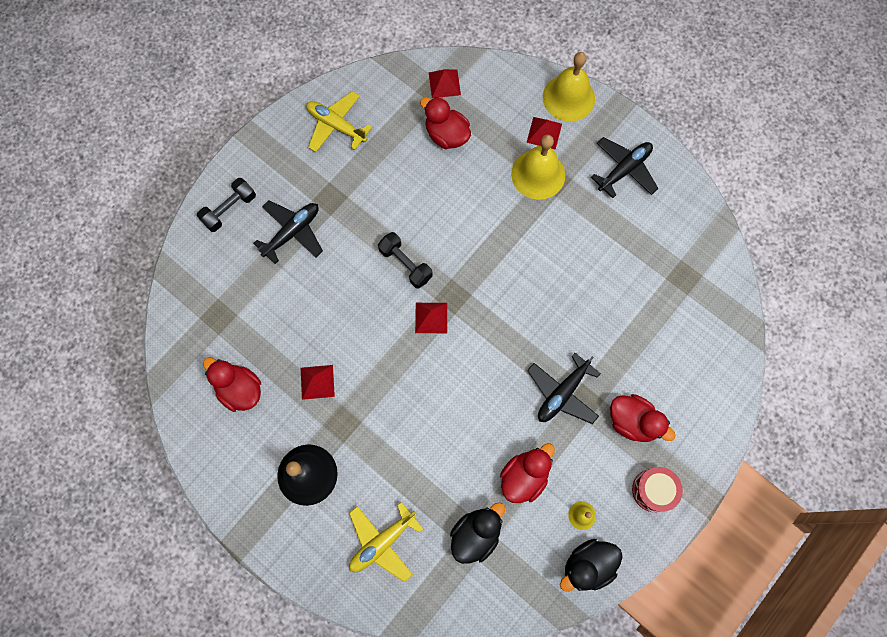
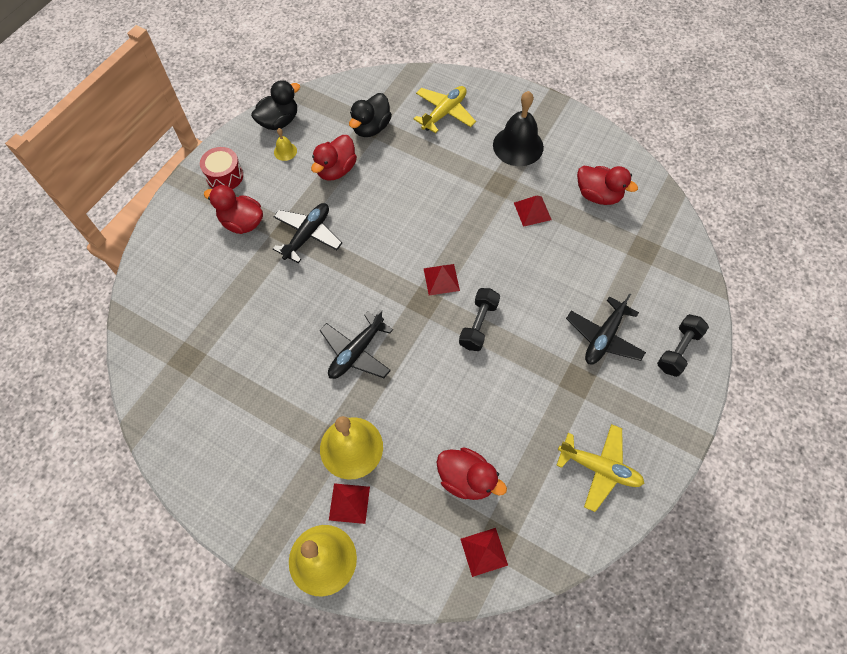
camera: 170 degrees right, 10 degrees down
black dumbbell [378,232,433,288] -> black dumbbell turned 75 degrees clockwise [459,288,500,351]
black plane [591,137,659,198] -> black plane moved to [320,309,393,379]

